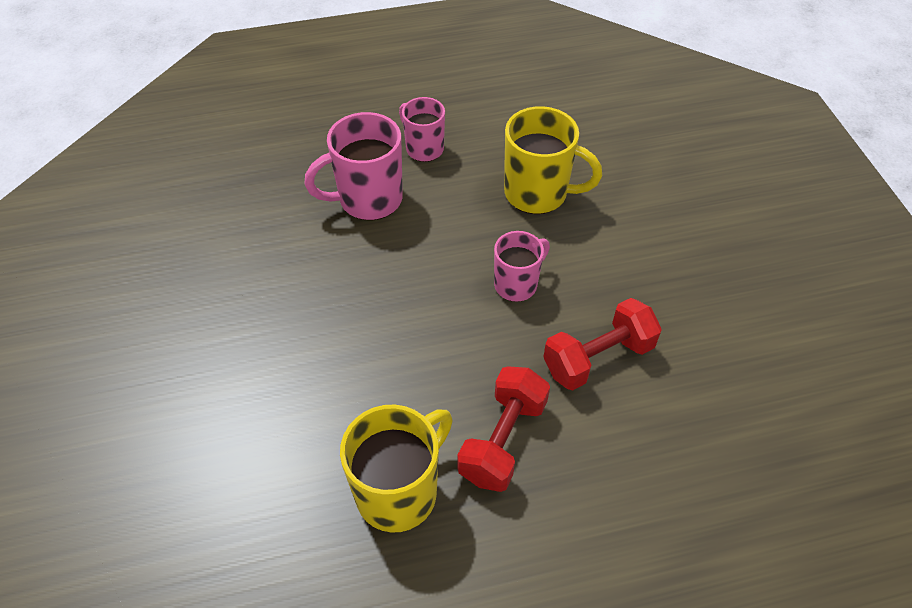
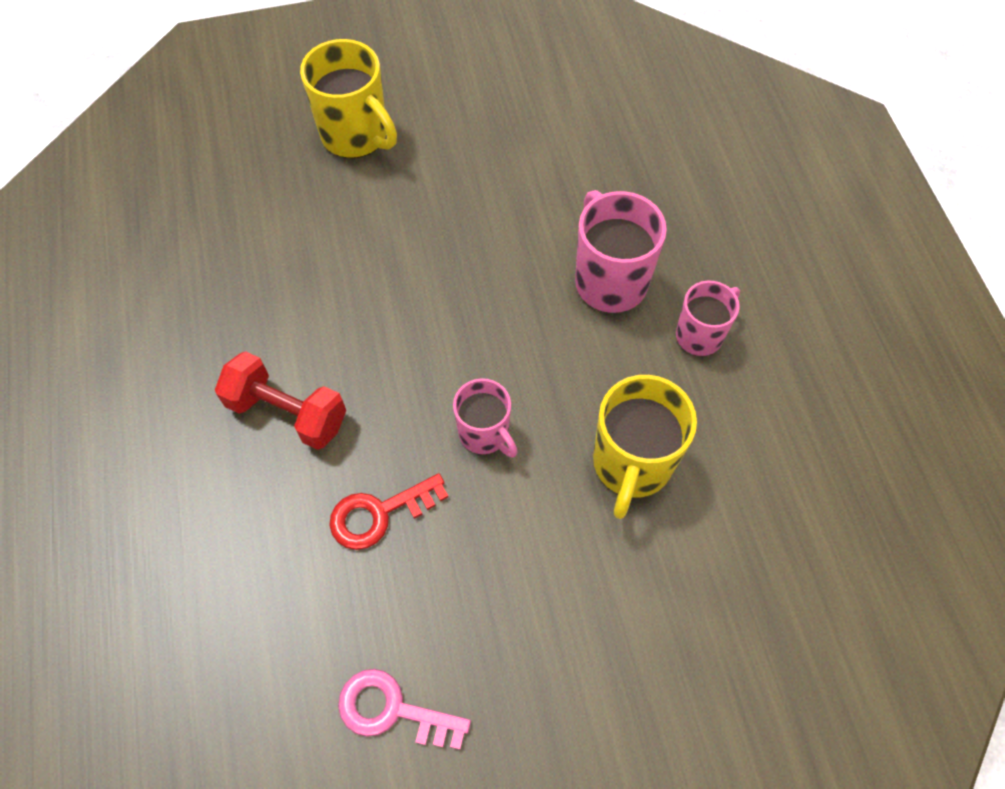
camera: 90 degrees right, 10 degrees up
yellow mug [340,405,453,533] -> yellow mug moved to [300,39,397,158]
red dumbbell [543,298,662,391] -> red key [329,474,448,550]
none -> pink key [338,669,471,750]

